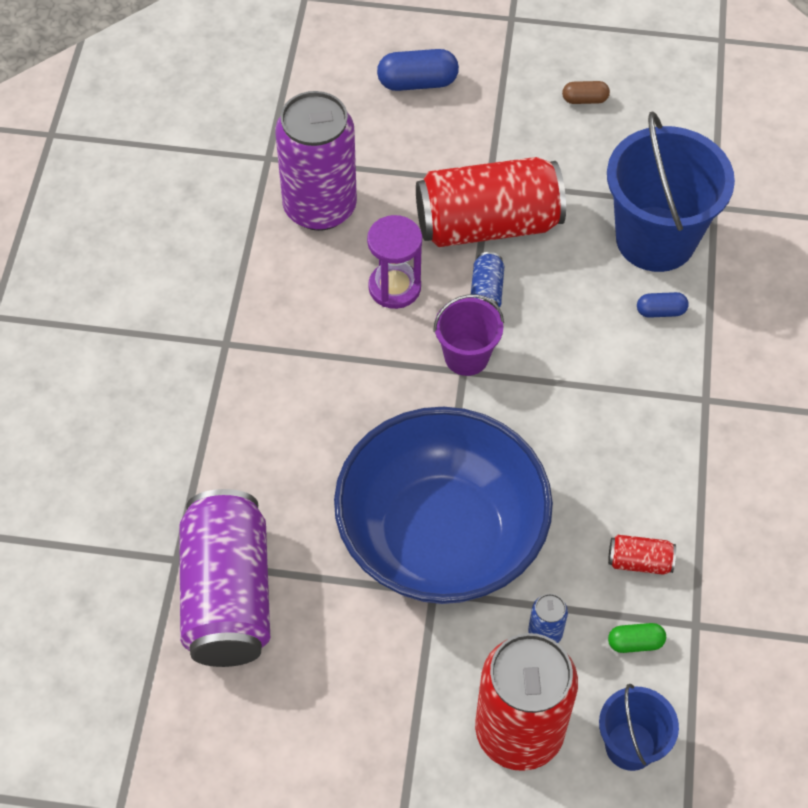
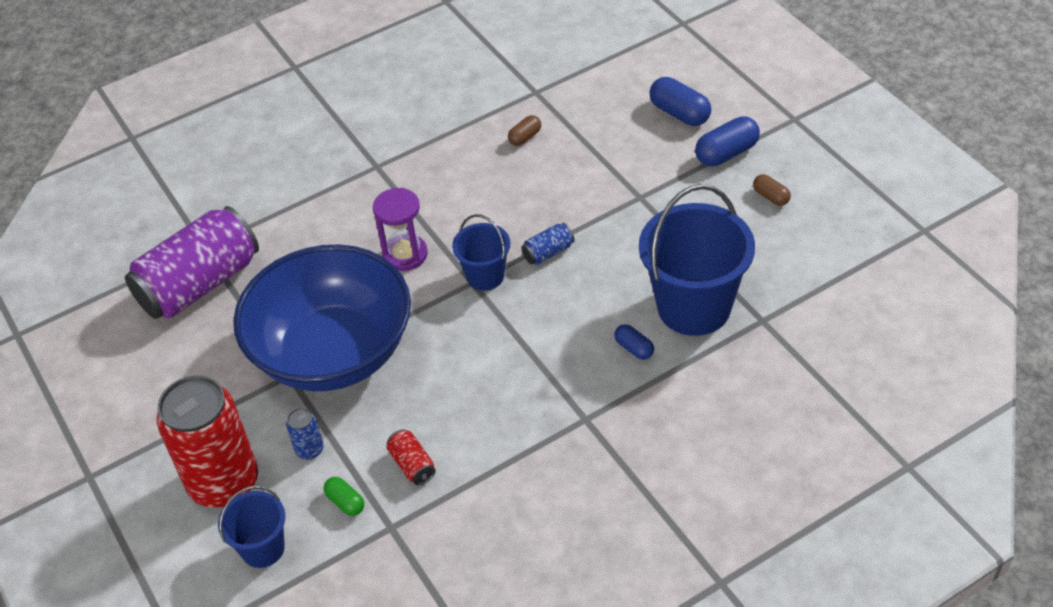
camera: 55 degrees right, 10 degrees down
purple can [275,91,357,231] -> brown capsule [508,115,541,146]
purple hourglass [367,215,422,309] -> purple hourglass moved to [373,188,428,271]
red can [416,157,566,247] -> none
purple bucket [433,294,504,376] -> blue bucket [452,214,510,291]
none -> blue capsule [695,116,760,166]

